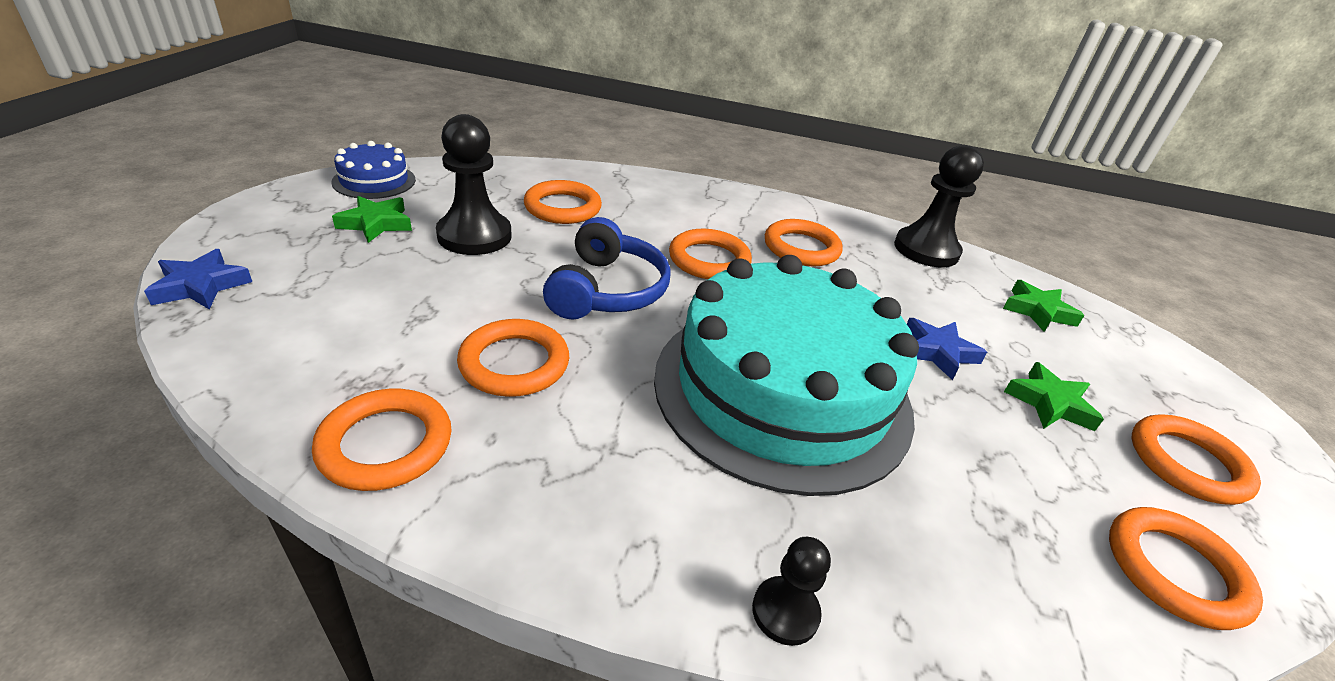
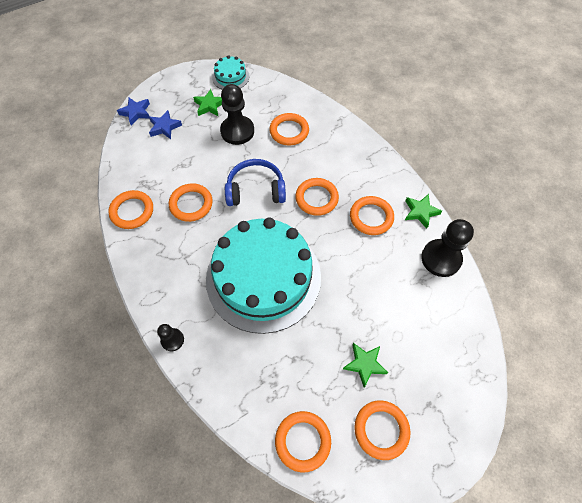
camera: 50 degrees right, 25 degrees up
blue cake [331,141,416,199] -> turquoise cake [212,55,250,89]
blue headphones [543,217,671,319] -> blue headphones turned 150 degrees counterclockwise [225,159,286,206]
blue star [907,318,987,380] -> blue star moved to [149,110,182,139]
green star [1003,280,1085,332] -> green star moved to [405,194,442,229]

